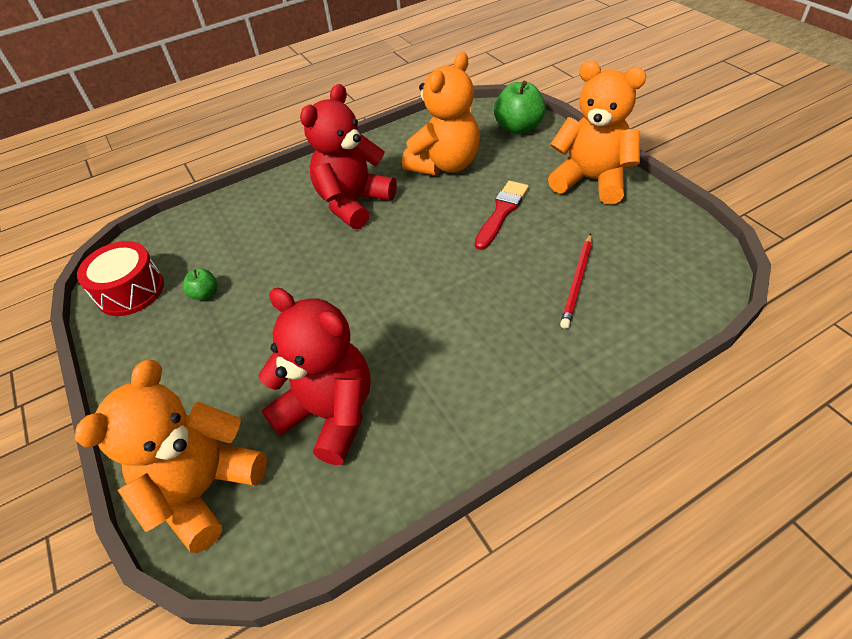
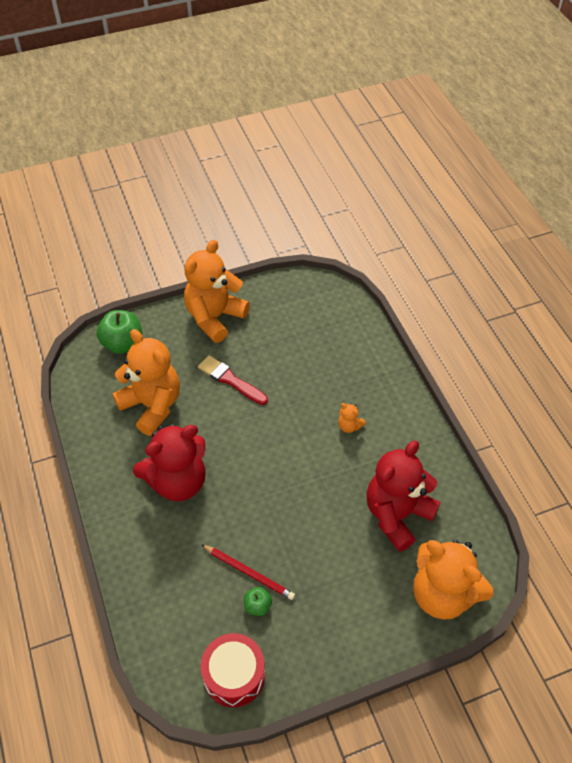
camera: 85 degrees left, 5 degrees up
red teddy bear [300,84,397,229] -> red teddy bear turned 75 degrees counterclockwise [133,424,206,502]
red pencil [560,233,592,329] -> red pencil moved to [201,544,295,600]
none -> orange teddy bear [338,403,366,433]

